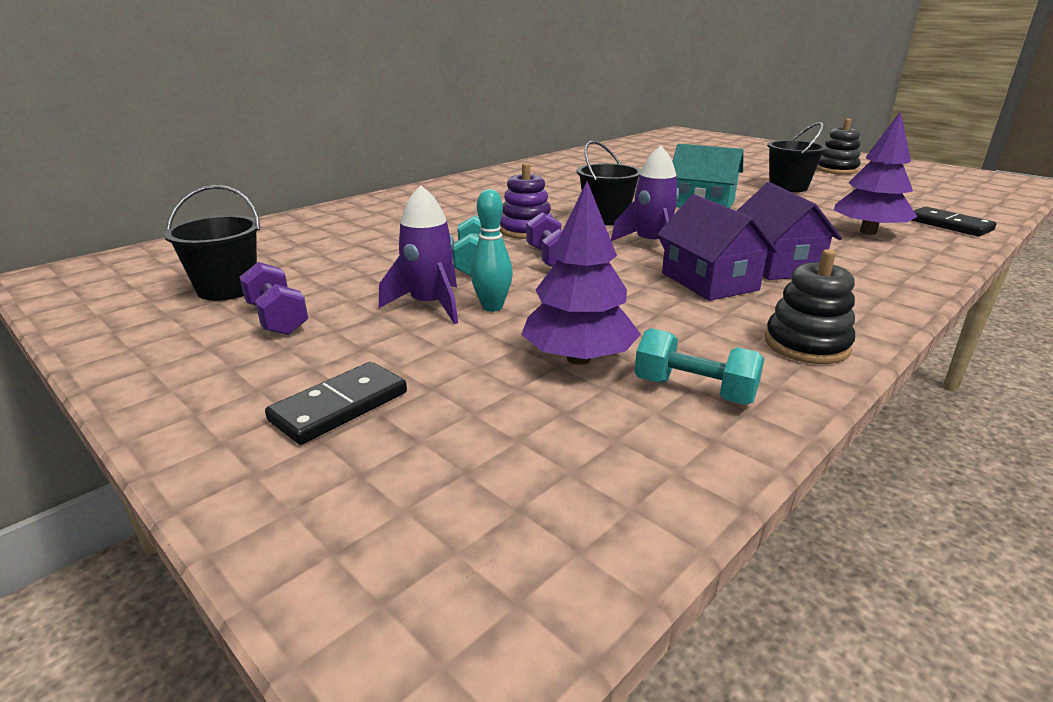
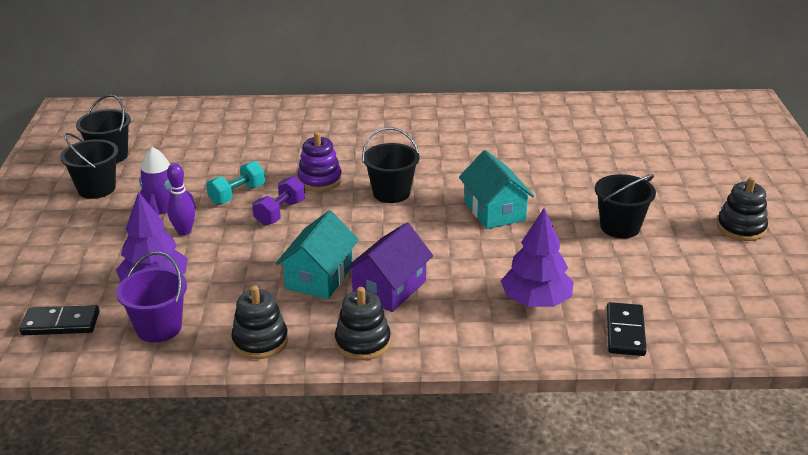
camera: 45 degrees right, 5 degrees up
purple dumbbell [240,262,308,335] -> black bucket [60,133,118,199]
black domino [265,362,407,445] -> black domino moved to [20,305,100,335]
turquoise bowling pin [471,189,513,312] -> purple bowling pin [167,163,195,236]
purple rocket [611,146,679,250] -> none
turquoise dumbbell [634,328,764,405] -> purple bucket [116,252,187,343]
purple house [657,194,778,301] -> turquoise house [276,210,359,299]
none -> black stacking toy [335,287,391,361]

